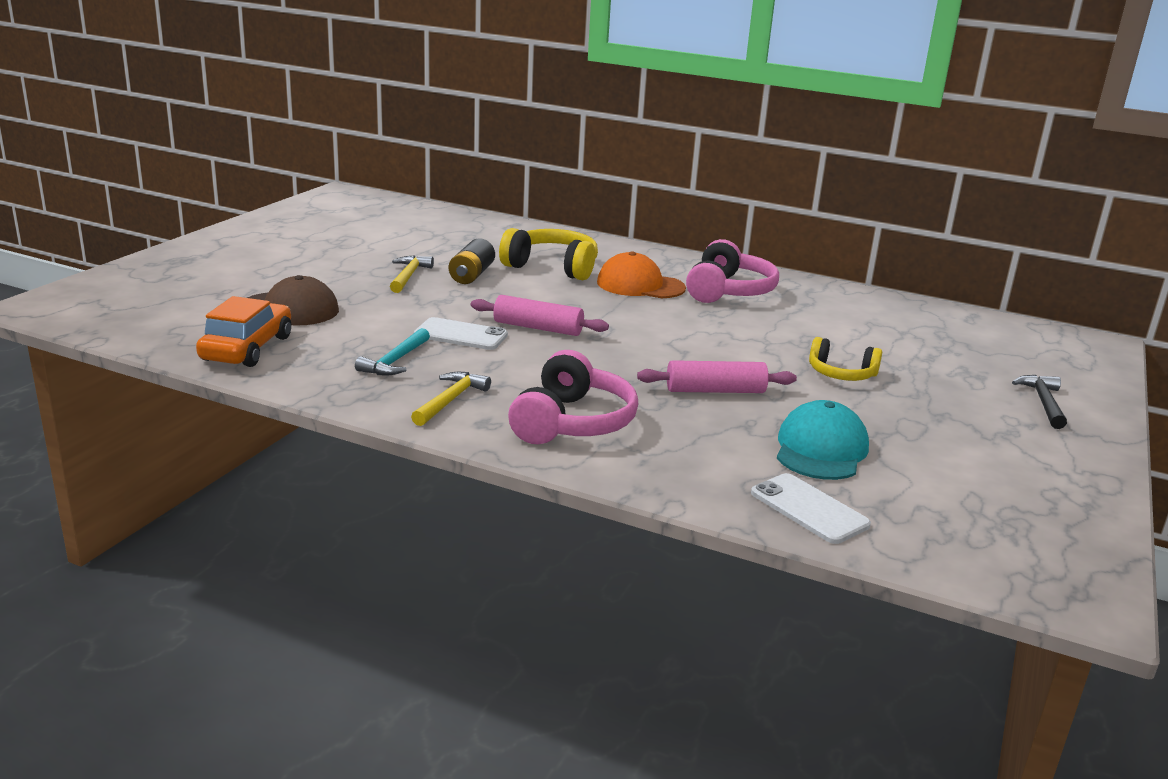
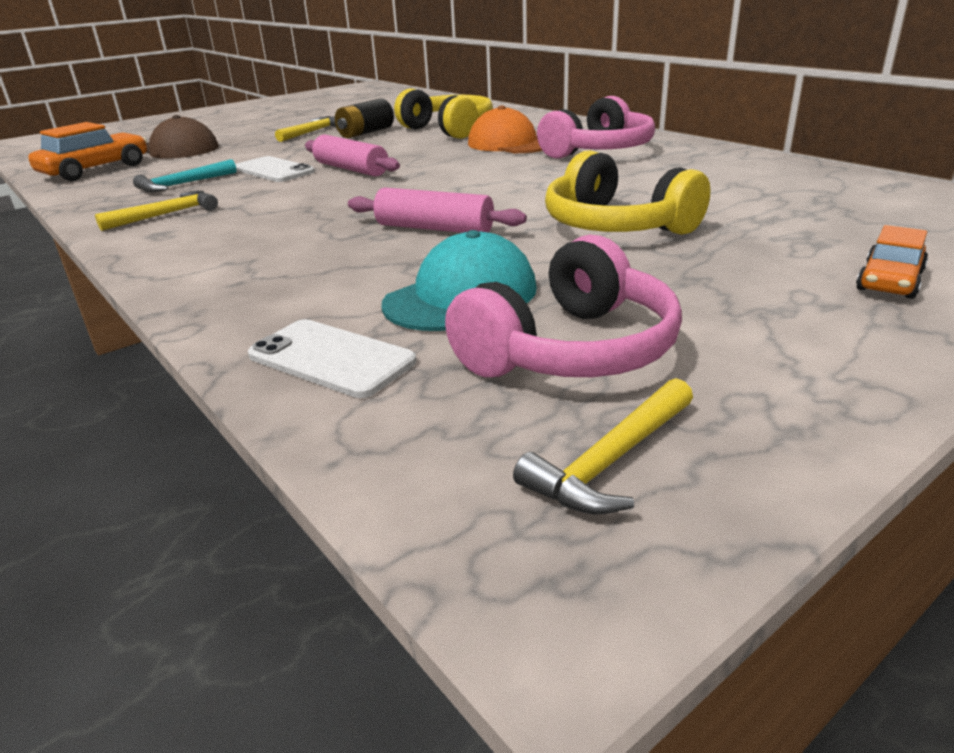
camera: 30 degrees right, 5 degrees up
pink headphones [508,350,638,444] -> pink headphones moved to [445,235,682,377]
white phone [751,473,871,544] -> white phone turned 45 degrees counterclockwise [248,319,417,398]
yellow headphones [809,337,882,381] -> yellow headphones [545,150,711,235], size x1.60
black hammer [1012,375,1067,429] -> orange car [856,225,928,299]
none -> yellow hammer [513,378,693,515]

